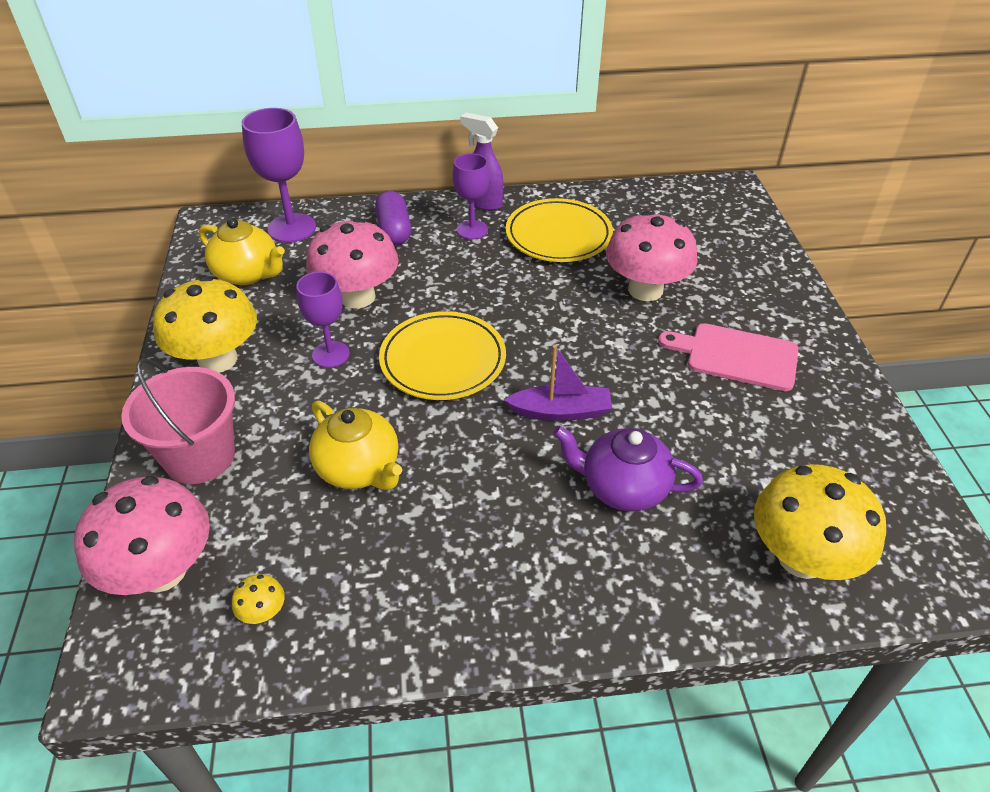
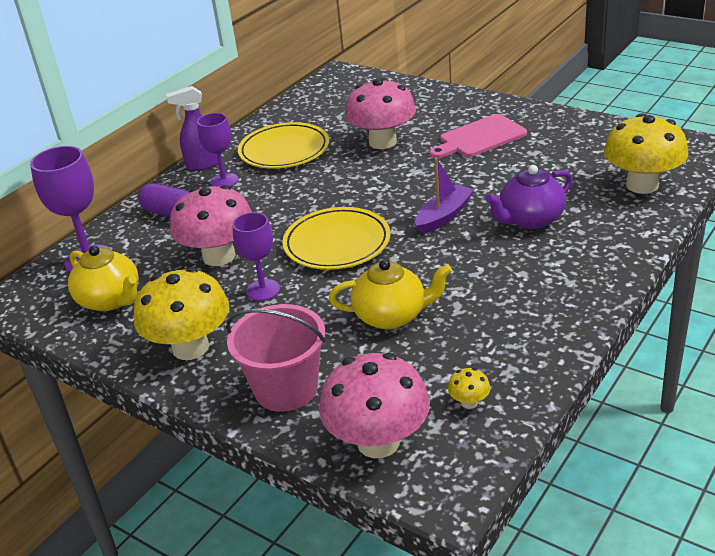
camera: 45 degrees left, 10 degrees down
yellow teapot [199,218,285,285] -> yellow teapot turned 60 degrees clockwise [68,246,139,311]

